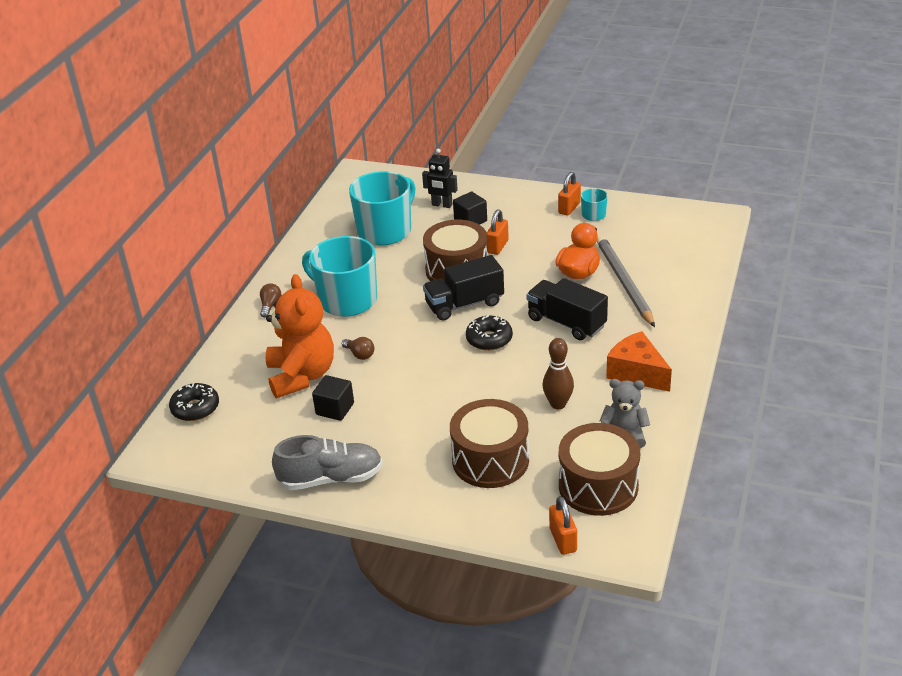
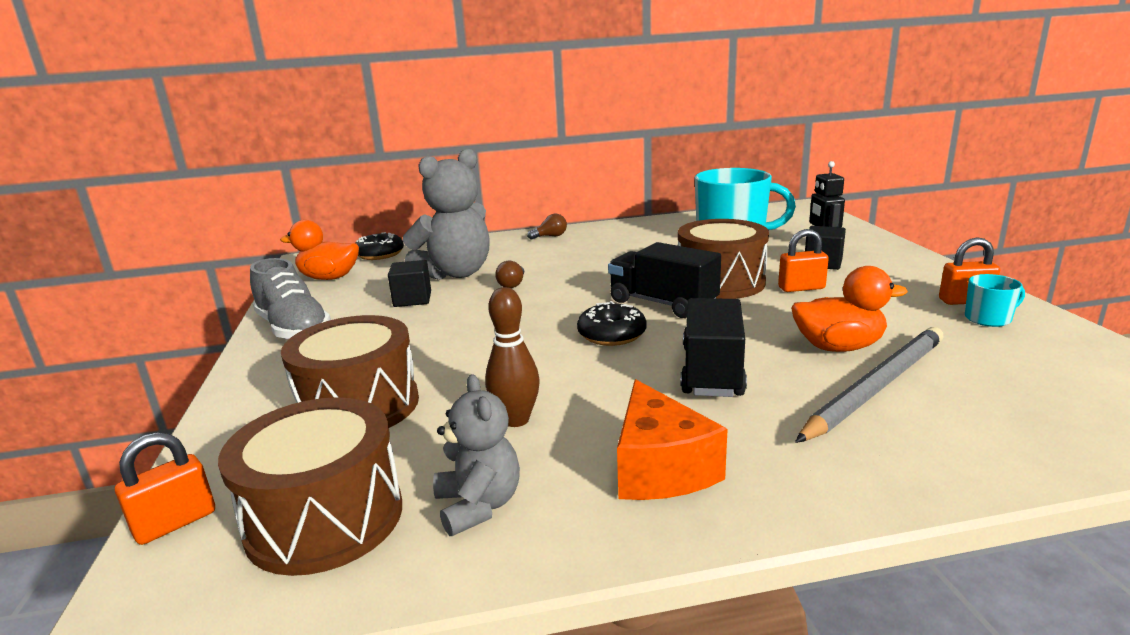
camera: 60 degrees right, 15 degrees down
orange teddy bear [266,274,334,398] -> grey teddy bear [403,148,490,280]
turquoise mug [302,236,377,317] -> none
orange cheese [606,331,672,392] -> orange cheese turned 150 degrees clockwise [617,379,728,500]
none -> orange duck [280,220,359,280]

